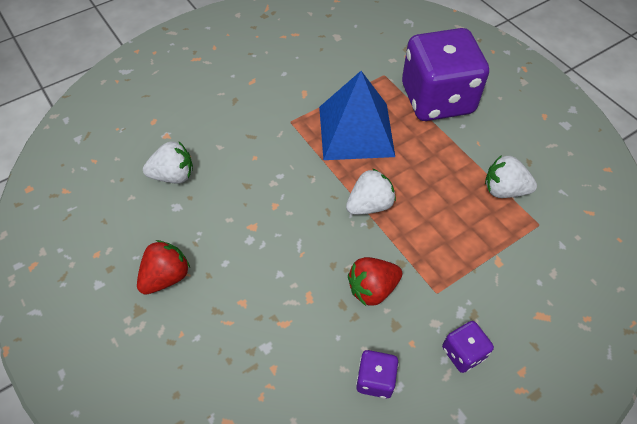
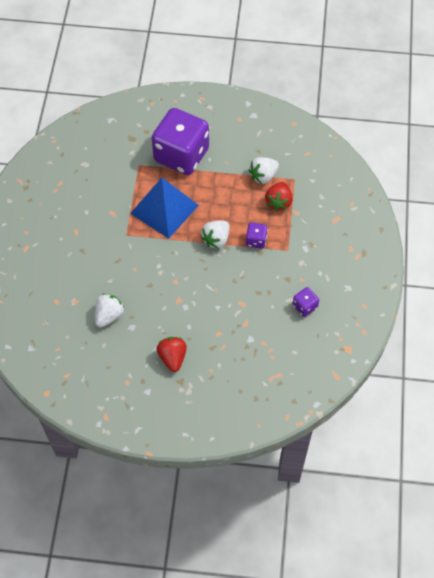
camera: 50 degrees left, 5 degrees up
white strawberry [346,169,396,215] -> white strawberry turned 150 degrees counterclockwise [201,221,230,249]
red strawberry [348,257,402,306] -> red strawberry moved to [265,182,293,211]
purple dice [442,321,494,373] -> purple dice moved to [246,222,268,249]

